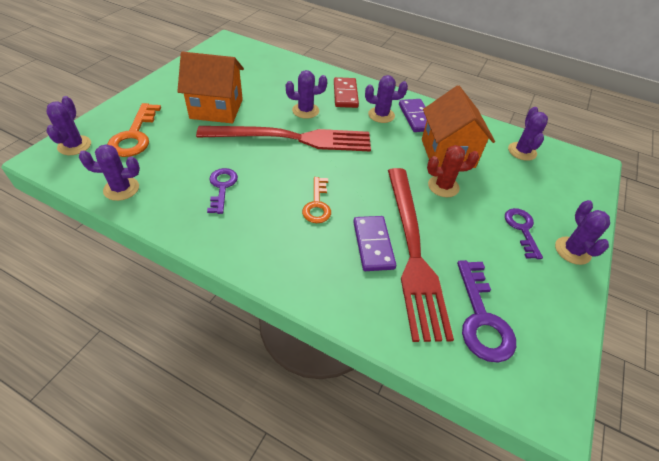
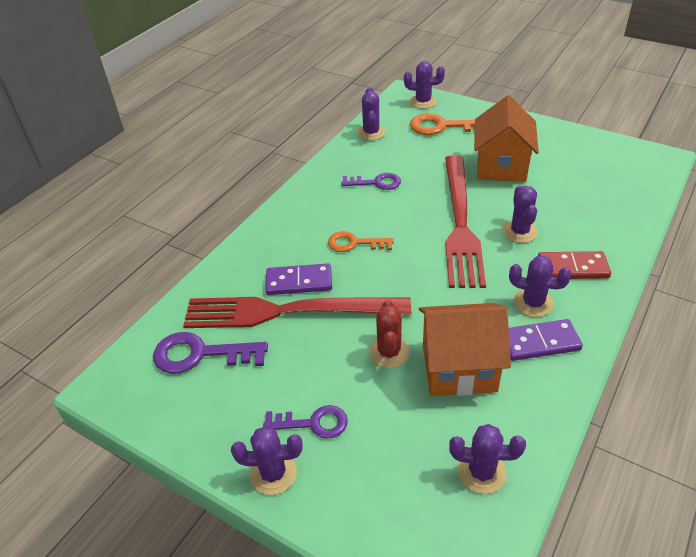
camera: 100 degrees right, 5 degrees down
purple cactus [365,75,408,123] -> purple cactus turned 75 degrees counterclockwise [509,256,572,317]

